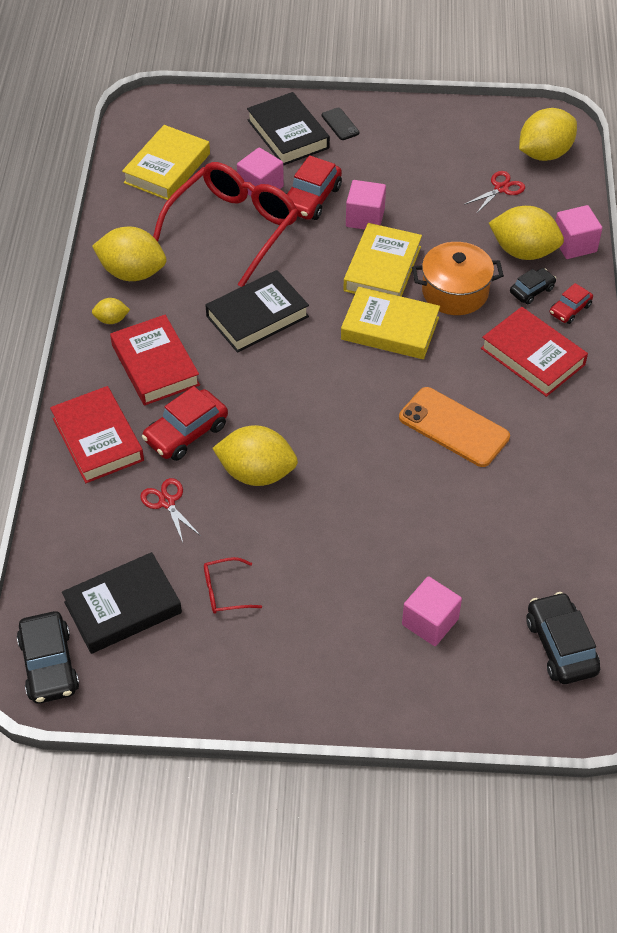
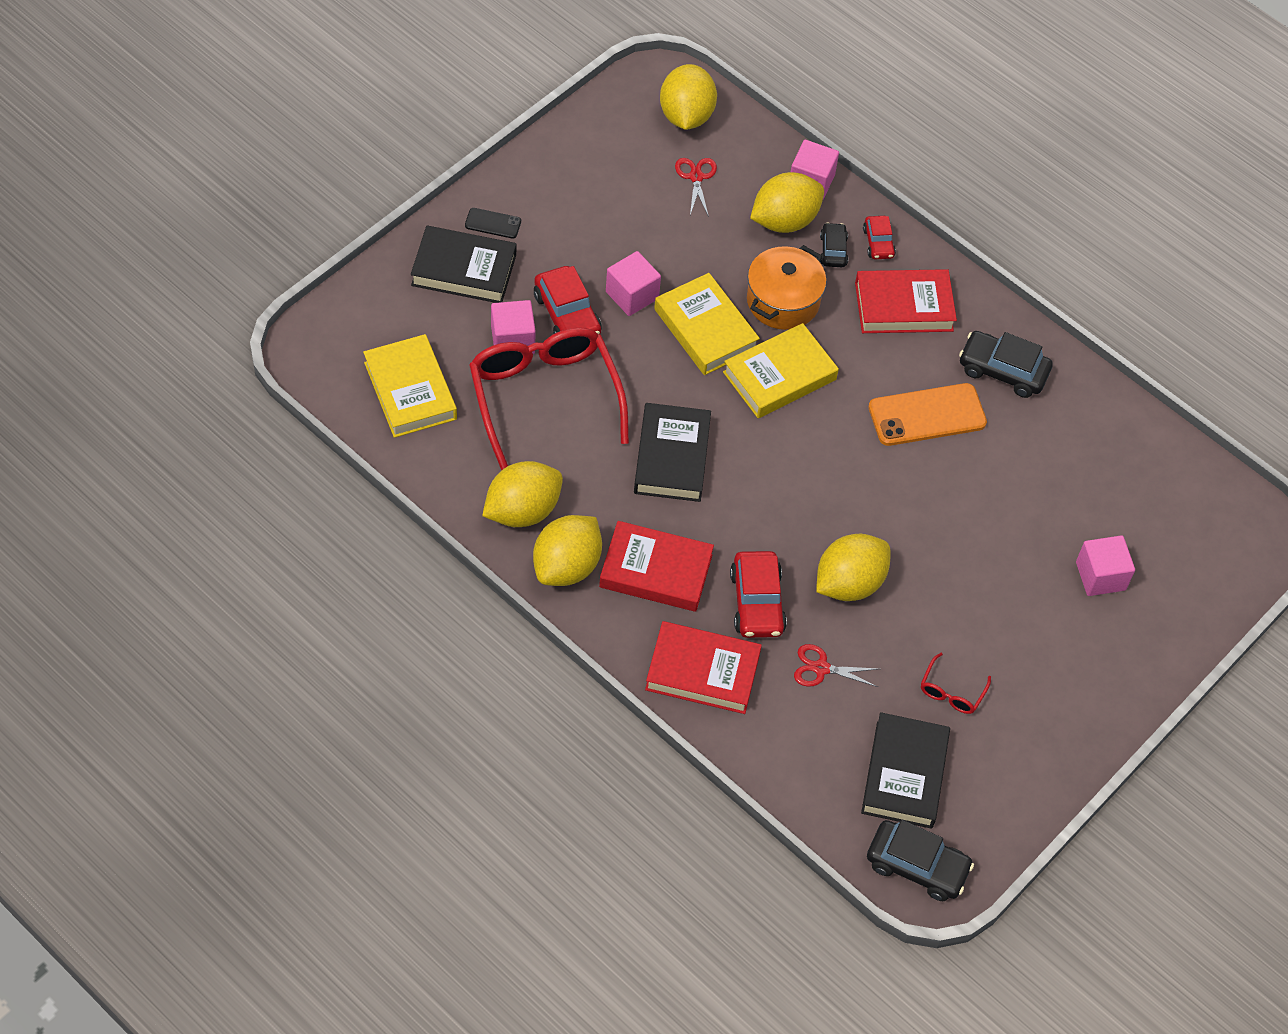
camera: 55 degrees left, 5 degrees up
yellow lemon [92,298,130,324] -> yellow lemon [533,515,602,586], size x2.09
black car [526,592,600,684] -> black car moved to [959,331,1053,398]

